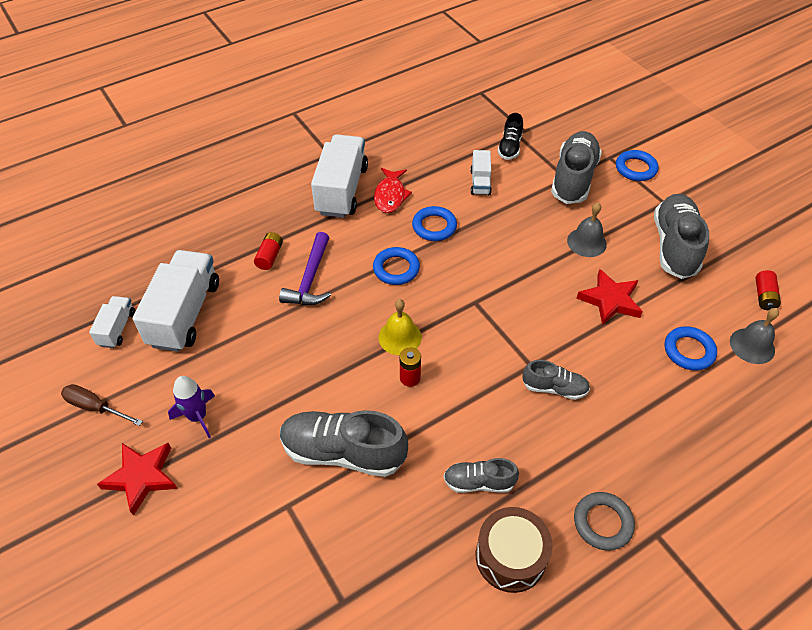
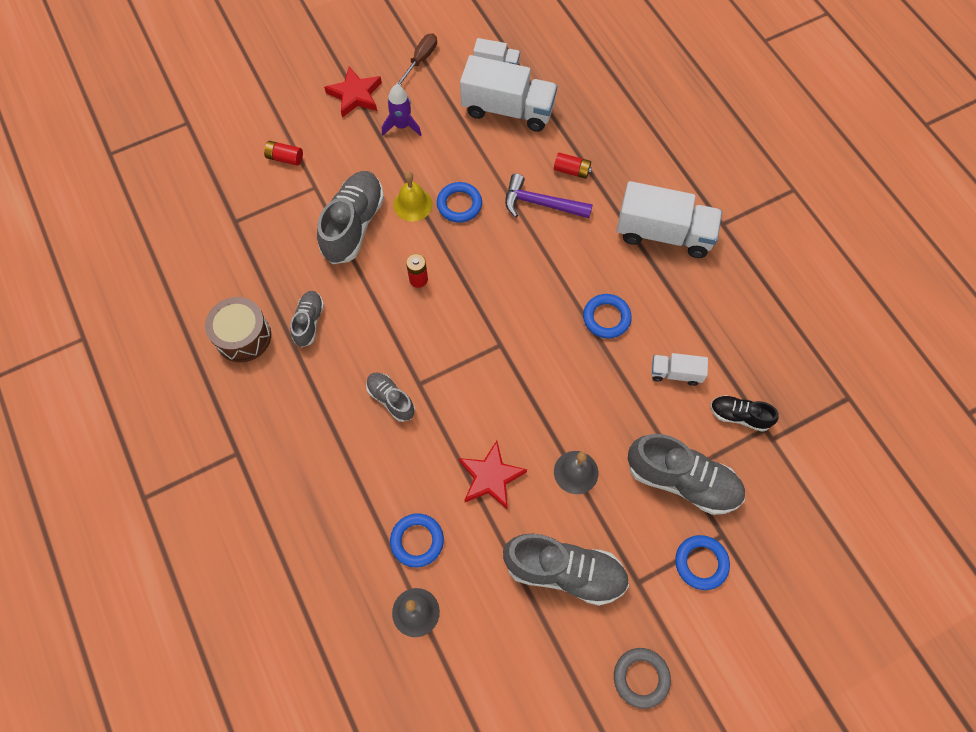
camera: 95 degrees right, 15 degrees up
blue ring [373,247,420,285] -> blue ring moved to [437,182,482,223]
red fish [374,168,412,213] -> none
yellow bell [378,299,422,355] -> yellow bell moved to [393,171,433,222]
grey shoe [522,360,590,400] -> grey shoe turned 120 degrees clockwise [366,373,415,422]
grey ring [574,492,635,550] -> grey ring moved to [614,648,671,709]
red battery [756,270,781,310] -> red battery moved to [264,141,303,166]

